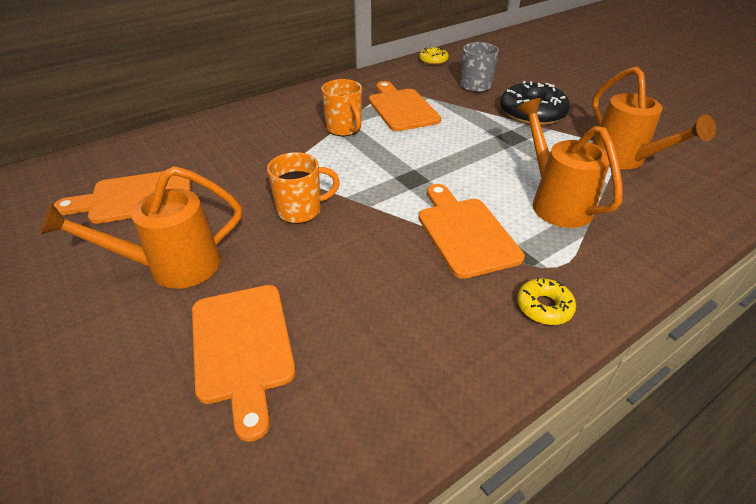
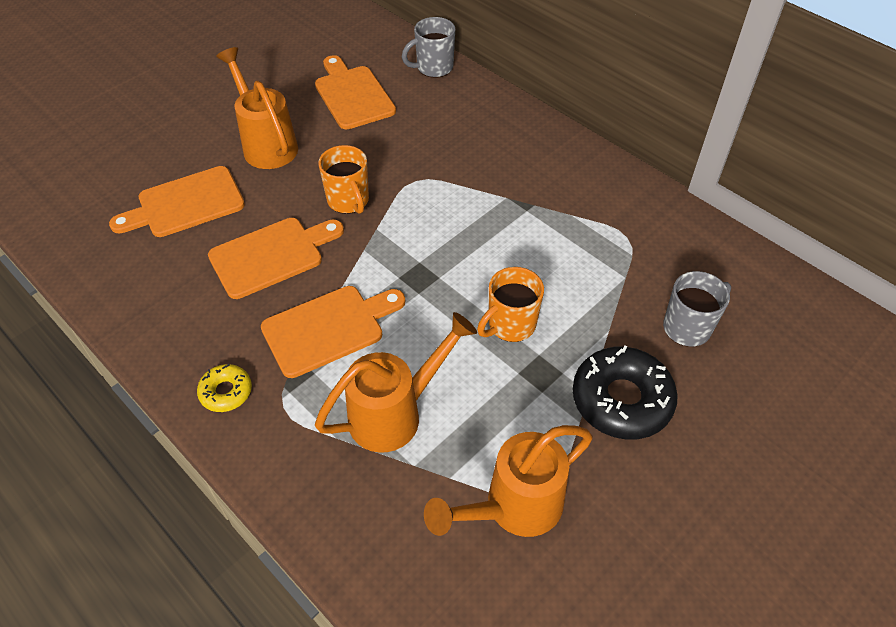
camera: 80 degrees right, 10 degrees up
orange mug [321,79,362,136] -> orange mug moved to [477,267,544,342]
orange cutting board [369,81,441,131] -> orange cutting board moved to [208,218,344,299]
yellow donut [419,47,449,65] -> none
none -> grey mug [402,17,455,78]

